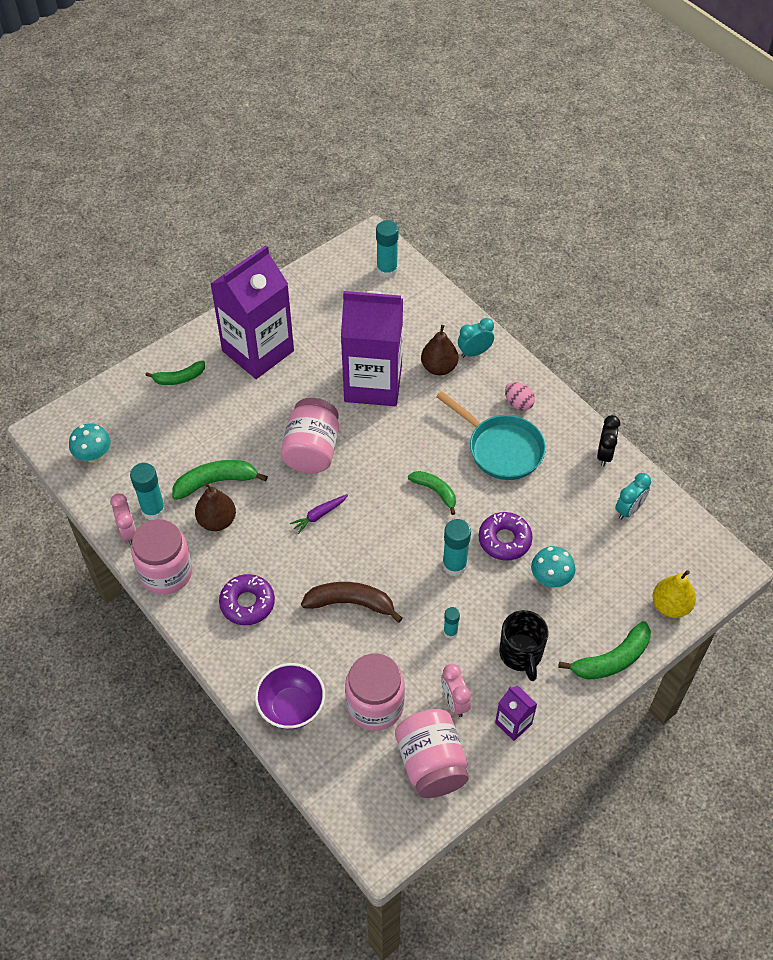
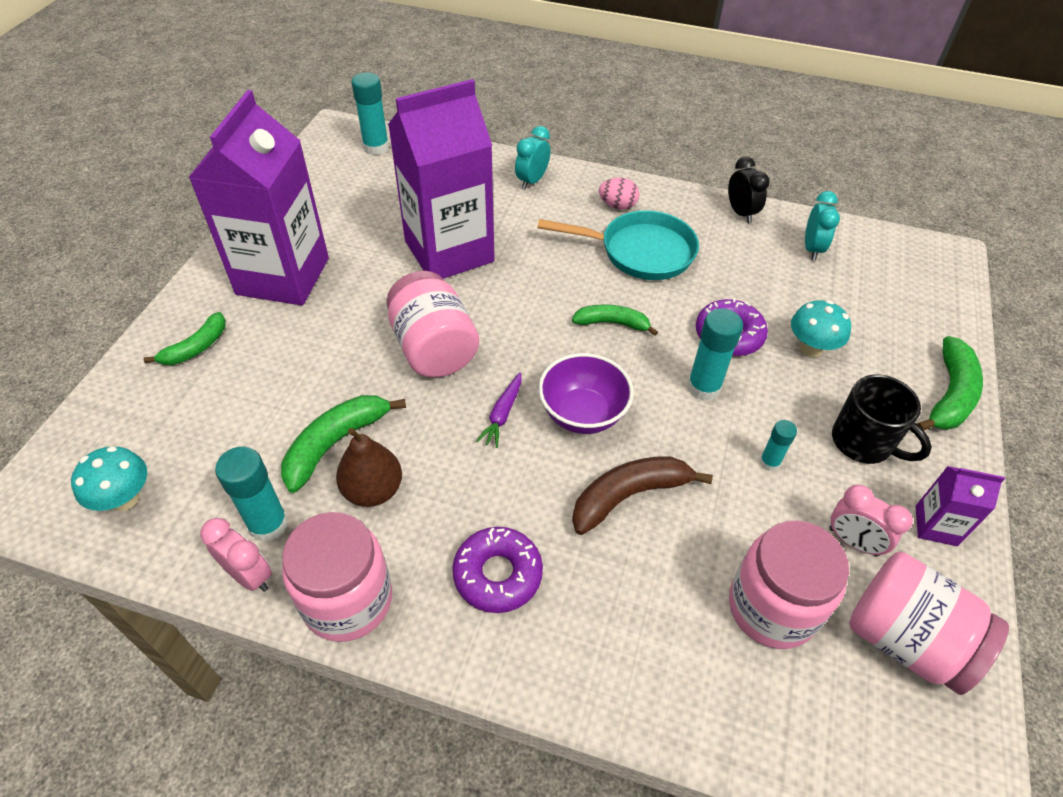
camera: 35 degrees left, 5 degrees down
purple bowl [255,663,325,729] -> purple bowl moved to [539,353,634,434]
brown pear [421,325,458,375] -> none
yellow pear [652,570,696,618] -> none

